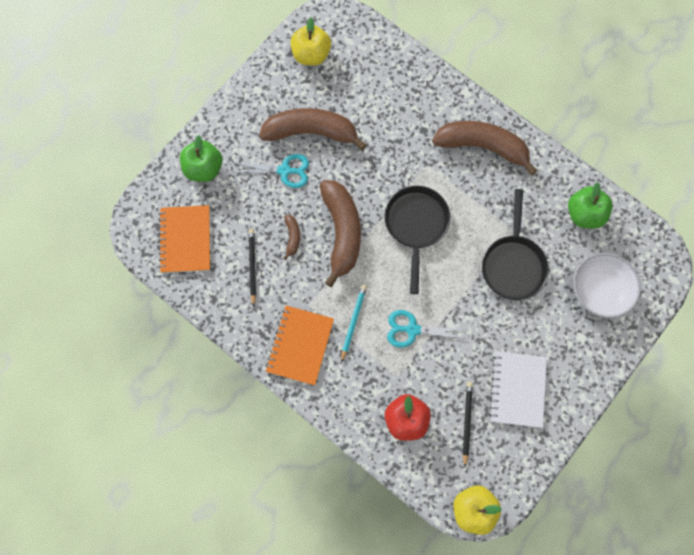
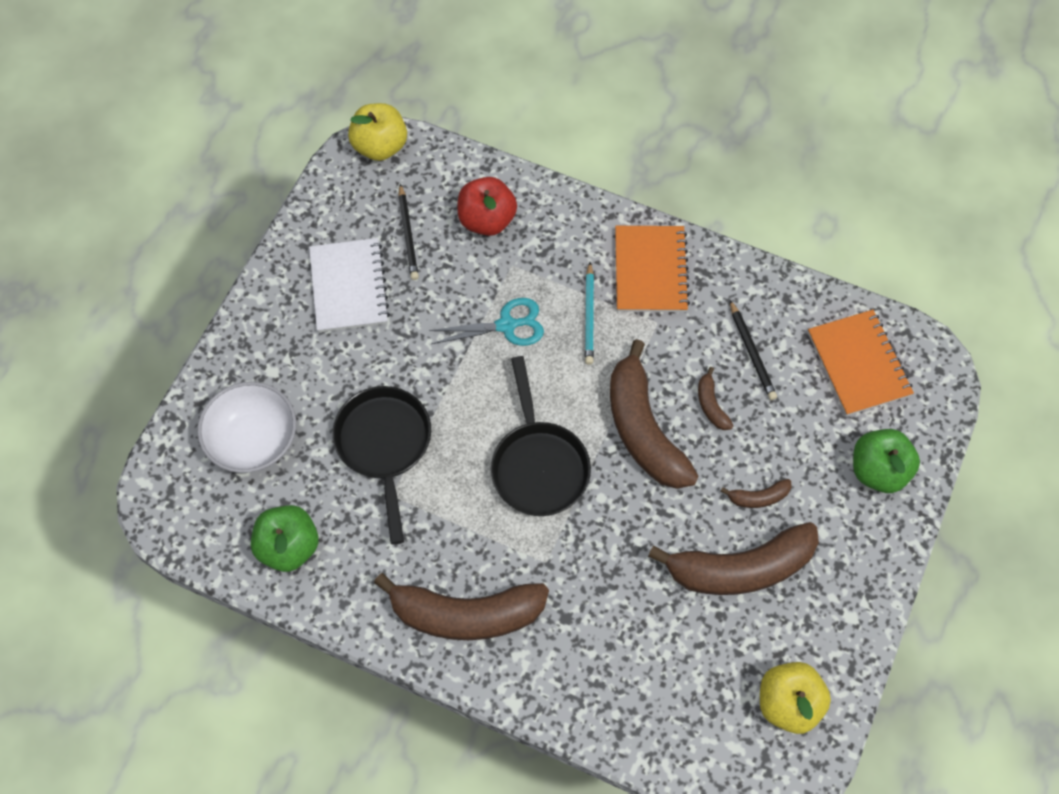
camera: 165 degrees right, 10 degrees down
turquoise scissors [233,154,309,188] -> brown banana [720,479,791,508]

